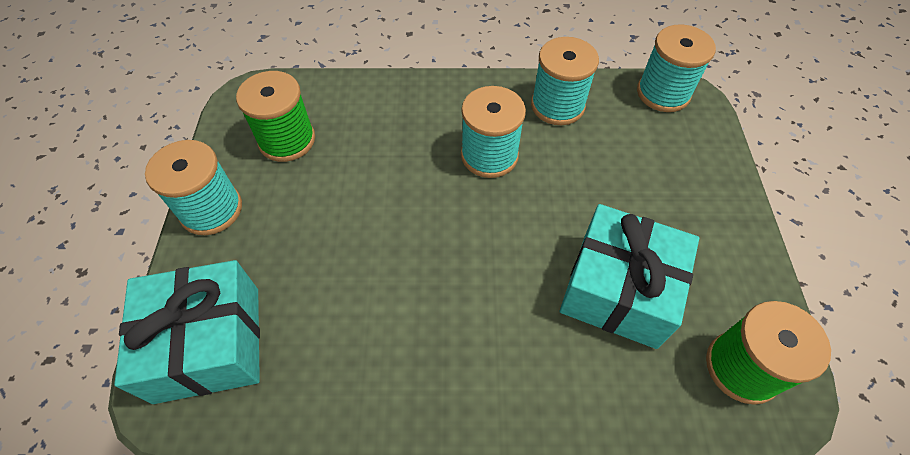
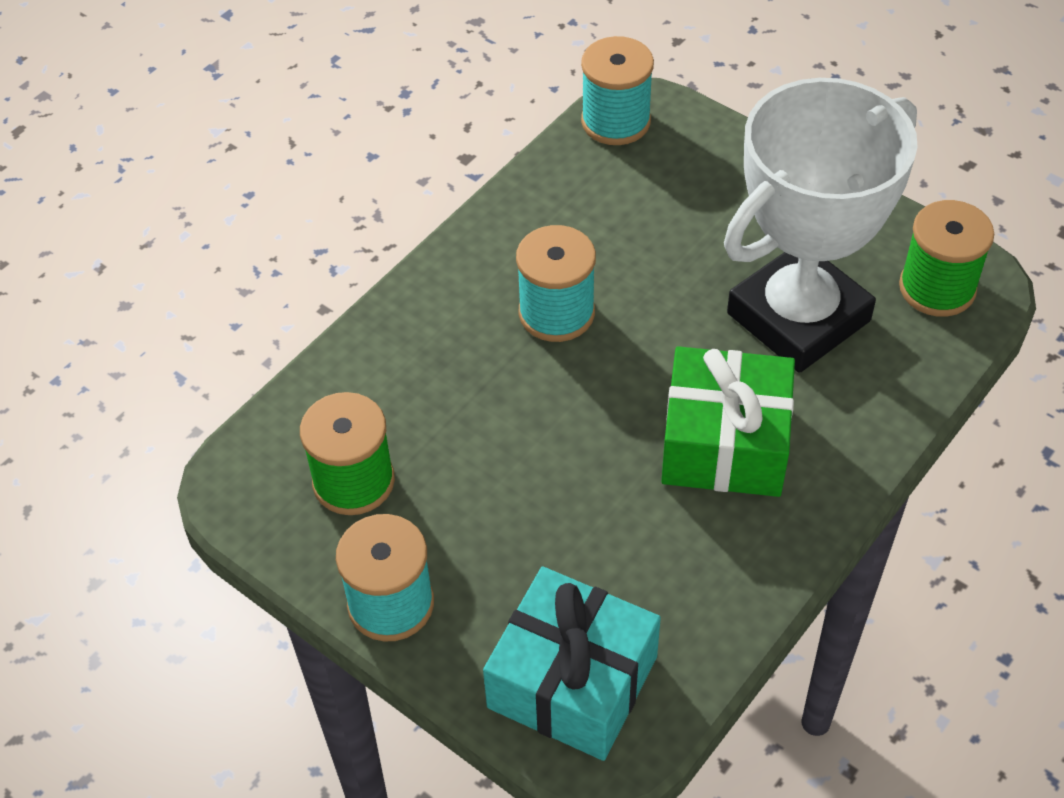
camera: 50 degrees left, 5 degrees down
turquoise spool [531,37,599,125] -> none
turquoise gift [560,204,699,349] -> white trophy [724,78,918,373]
none -> green gift [661,346,795,497]

